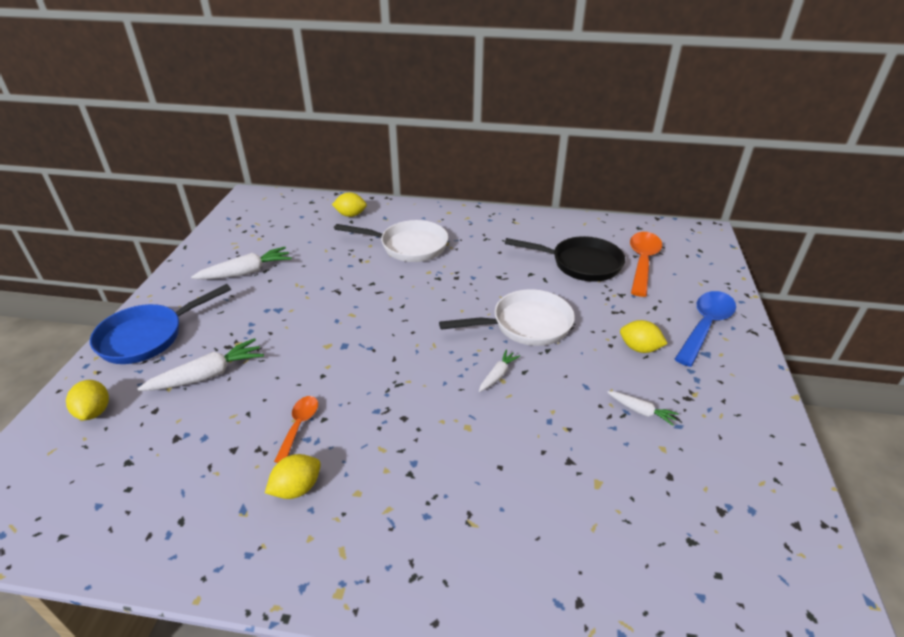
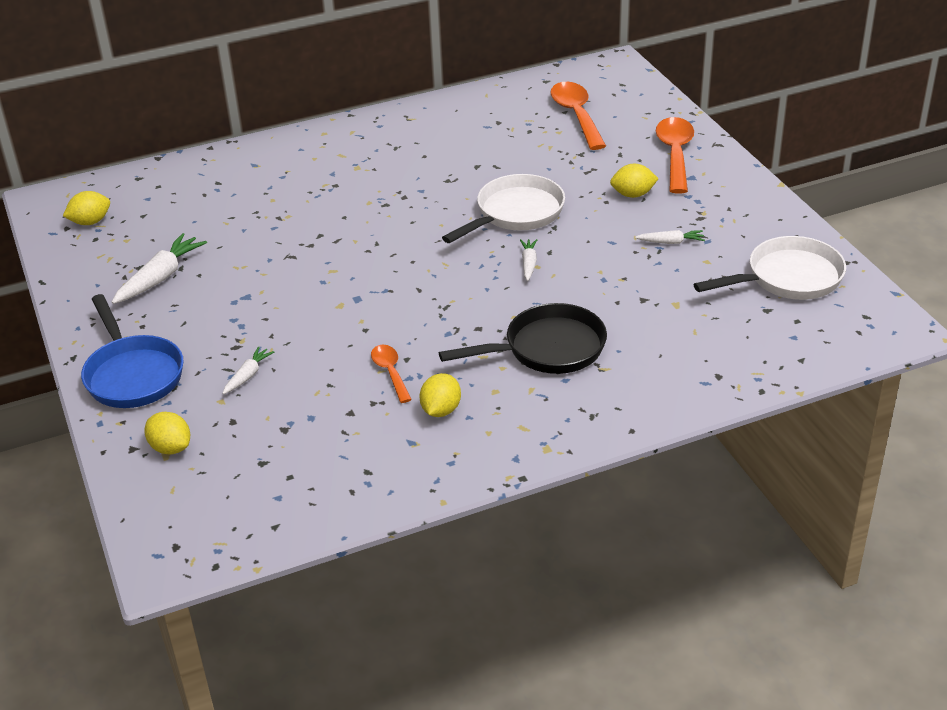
camera: 30 degrees left, 0 degrees up
blue pan [90,284,231,364] -> blue pan turned 45 degrees counterclockwise [81,294,184,408]
white carrot [137,338,264,391] -> white carrot [222,346,274,394], size x0.56
yellow lemon [332,192,367,217] -> yellow lemon moved to [63,191,110,225]
white pan [334,220,448,262] -> white pan moved to [693,236,846,300]
black pan [505,236,625,282] -> black pan moved to [439,303,607,374]
blue spoon [675,291,736,367] -> orange spoon [656,117,694,194]

